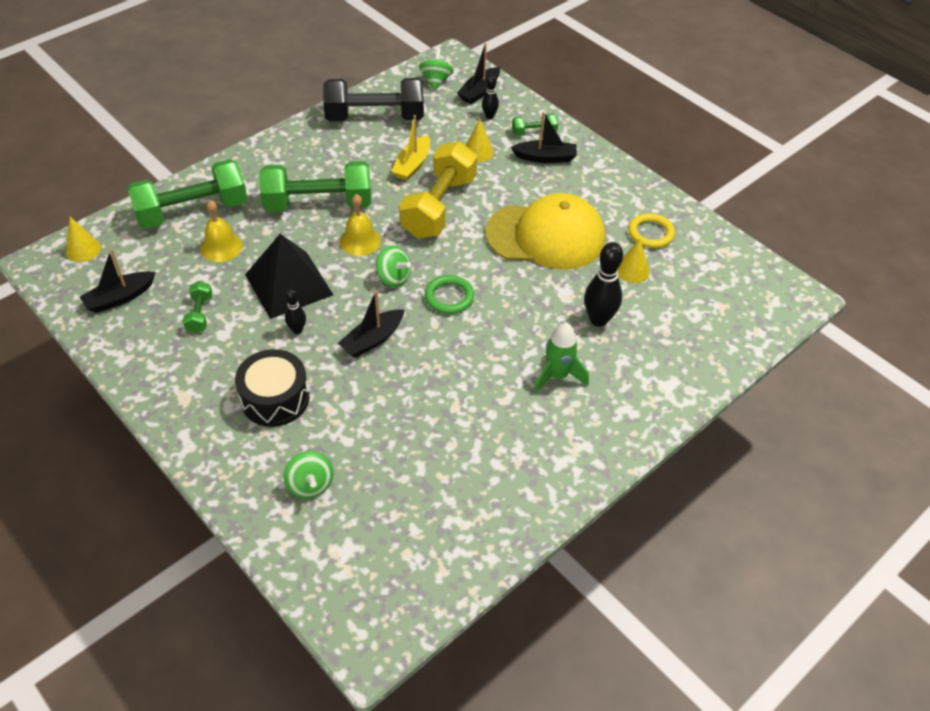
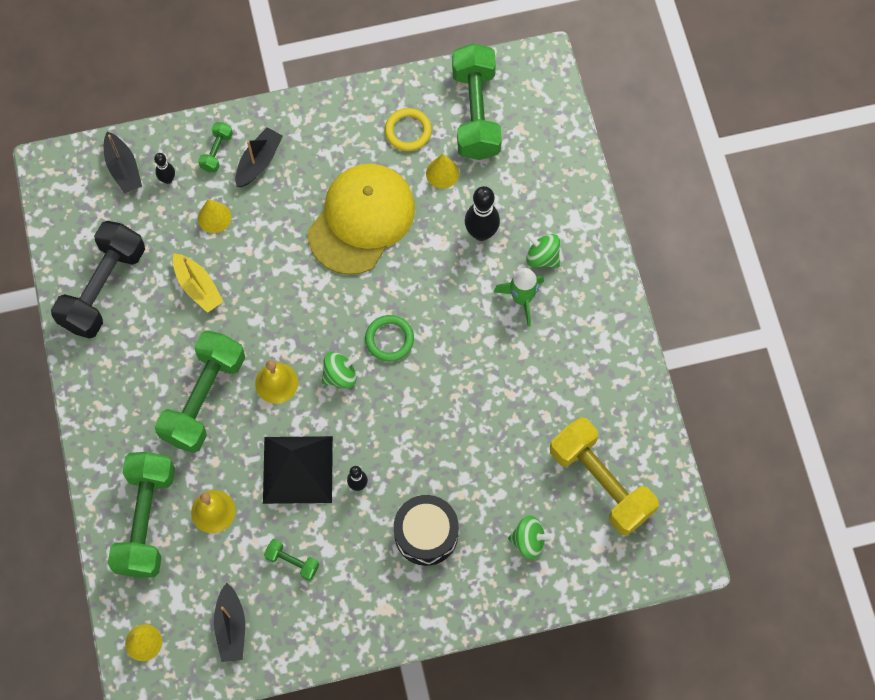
camera: 60 degrees left, 20 degrees up
black boat [338,291,405,358] -> none
yellow dumbbell [399,141,477,238] -> yellow dumbbell moved to [550,417,659,536]
green spinning top [419,48,453,90] -> green spinning top moved to [526,233,560,268]
none -> green dumbbell [452,43,502,160]

